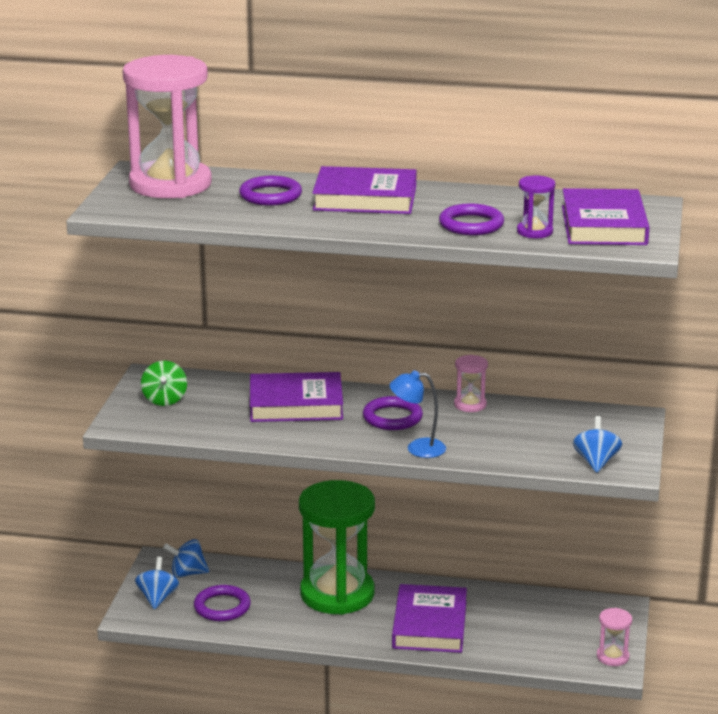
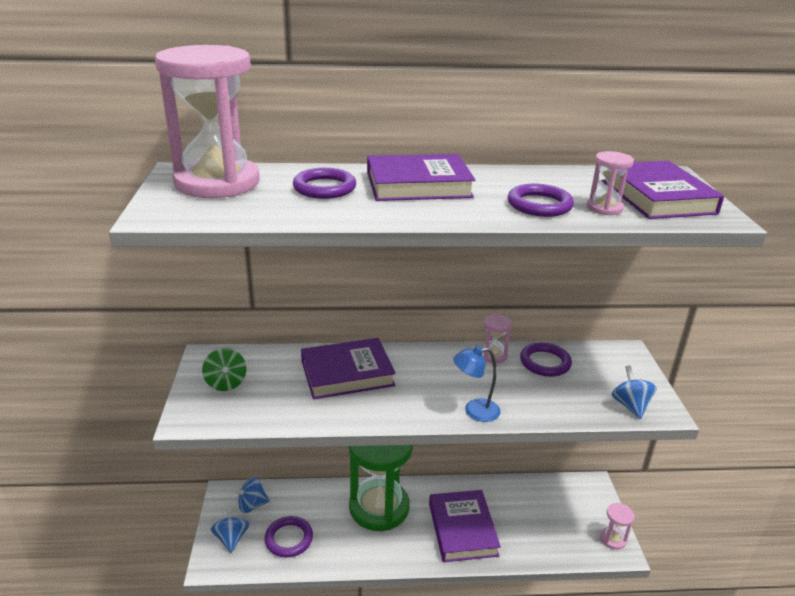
camera: 15 degrees left, 5 degrees up
purple ring [363,396,423,430] -> purple ring moved to [520,342,572,377]
purple hourglass [517,175,555,238] -> pink hourglass [587,151,634,215]

